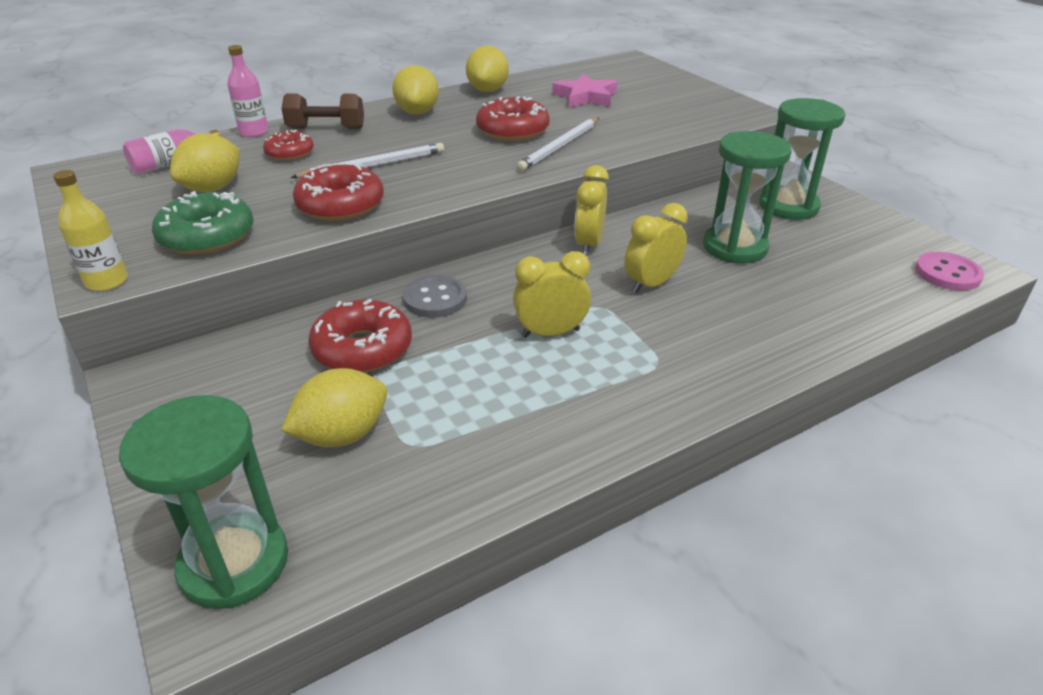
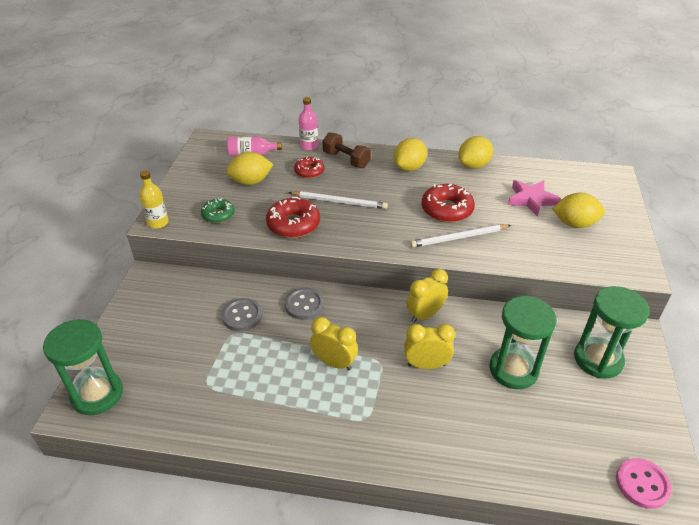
camera: 40 degrees right, 5 degrees up
green donut [152,191,254,255] -> green donut [201,198,234,223], size x0.62
yellow lemon [281,368,387,447] -> yellow lemon moved to [552,192,605,228]
red donut [308,299,412,373] -> grey button [222,298,262,331]

